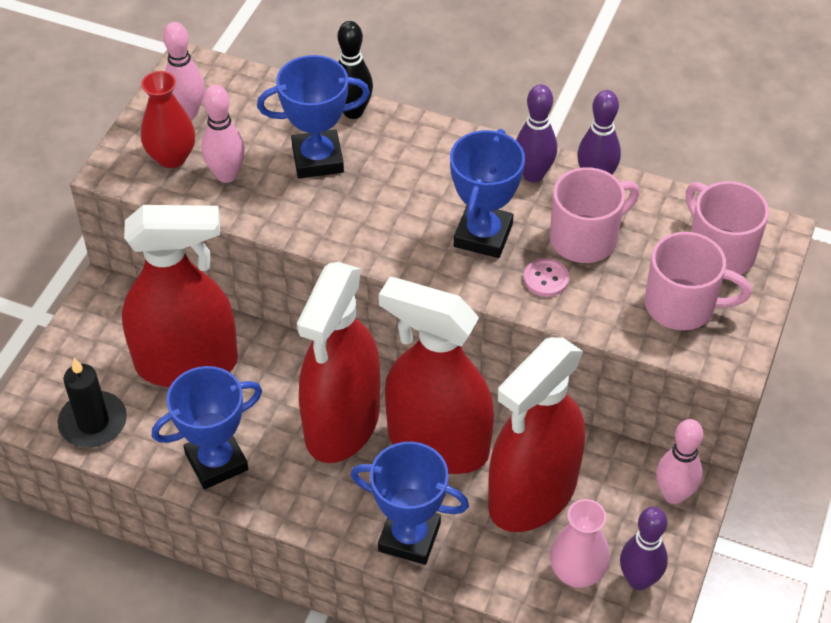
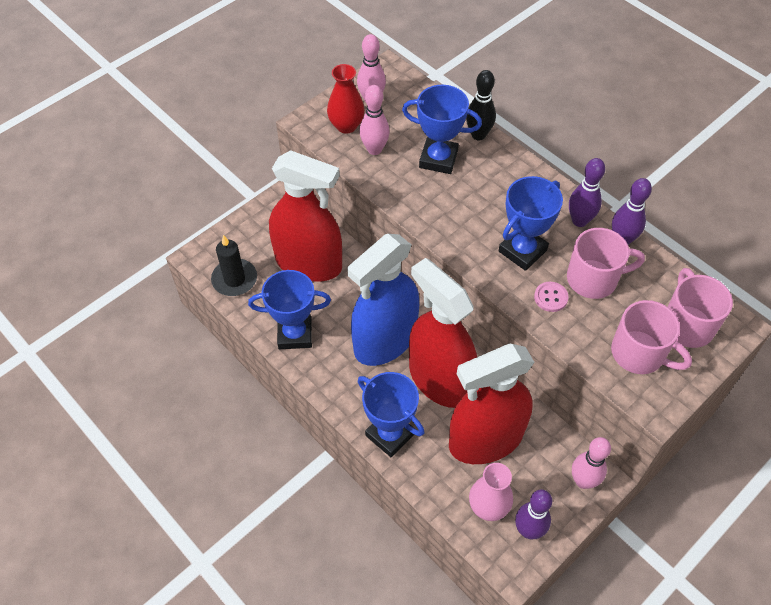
camera: 25 degrees right, 5 degrees up
red spray bottle [297,262,380,463] -> blue spray bottle [347,234,419,366]

